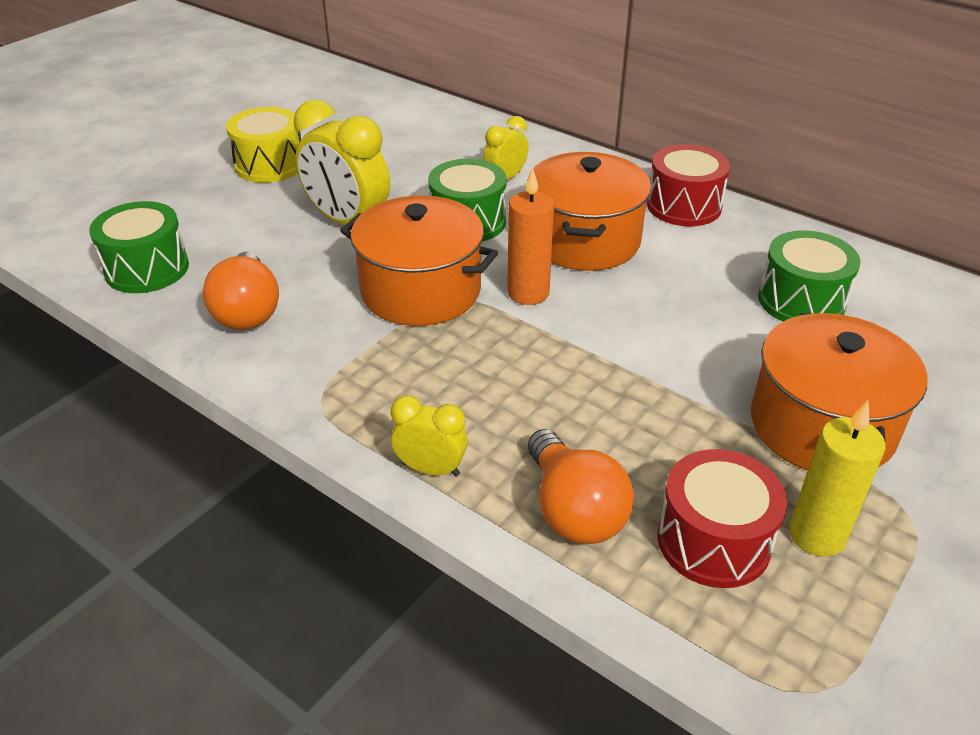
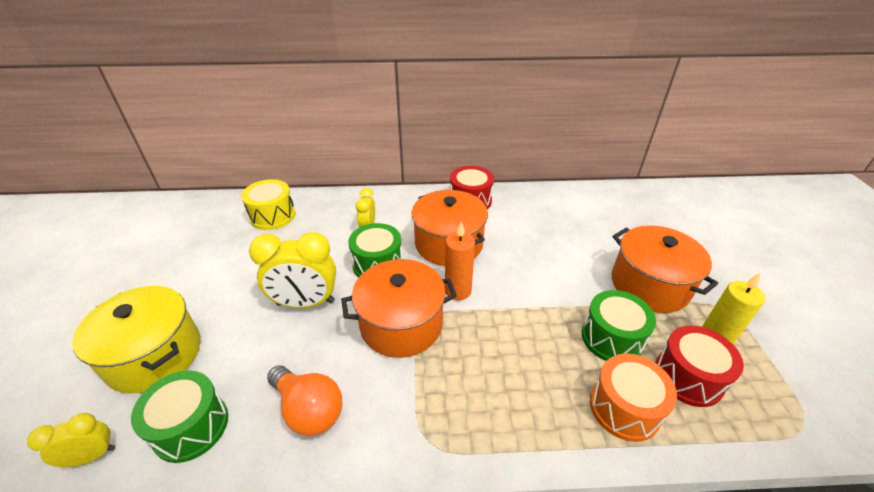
camera: 40 degrees left, 0 degrees up
yellow drum [226,107,301,183] -> yellow drum moved to [241,179,296,230]
yellow clock [391,395,468,477] -> yellow clock moved to [27,413,115,467]
orange light bulb [528,429,634,544] -> orange drum [590,354,677,442]
green drum [758,230,861,322] -> green drum moved to [582,290,656,361]
none -> yellow pot [72,286,200,393]

